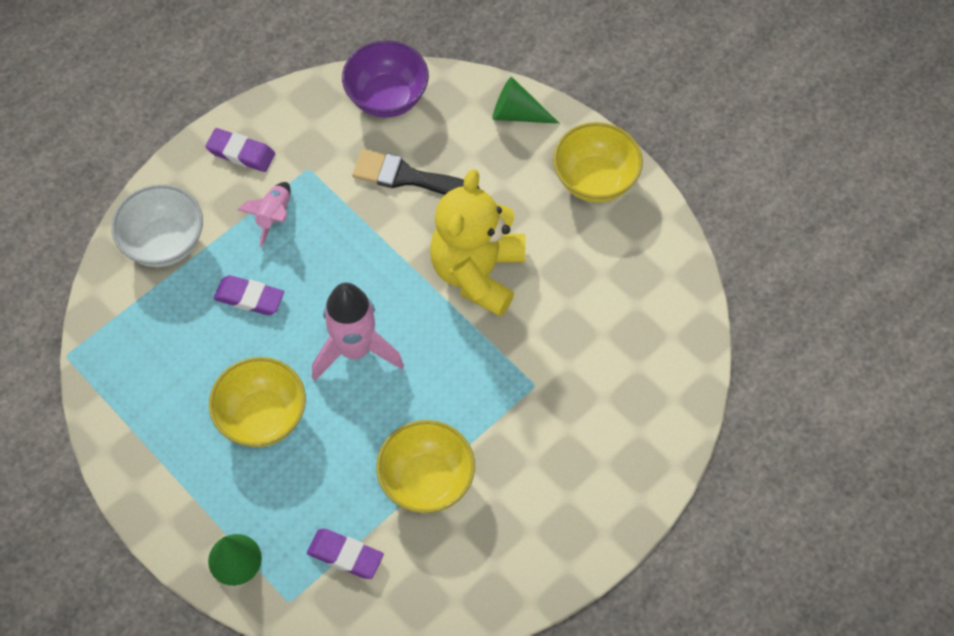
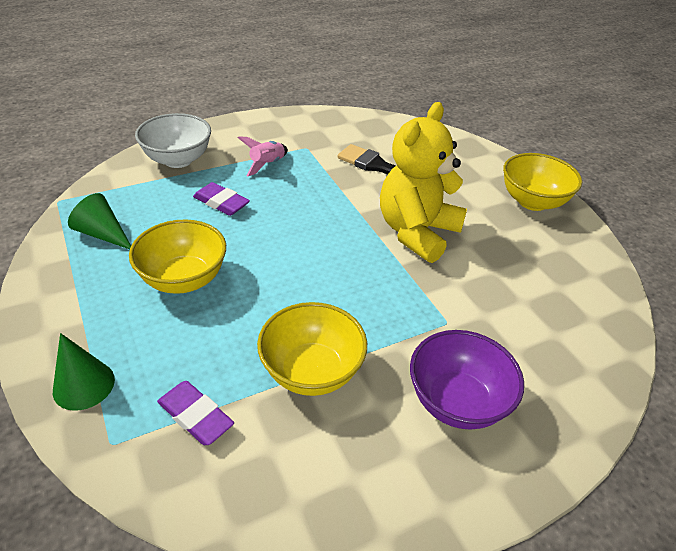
camera: 15 degrees right, 20 degrees down
purple eraser [205,128,275,172] -> none
pink rocket [312,283,404,381] -> none
purple bowl [342,40,429,118] -> purple bowl moved to [410,330,524,430]
green cone [493,77,560,124] -> green cone moved to [68,193,131,249]

